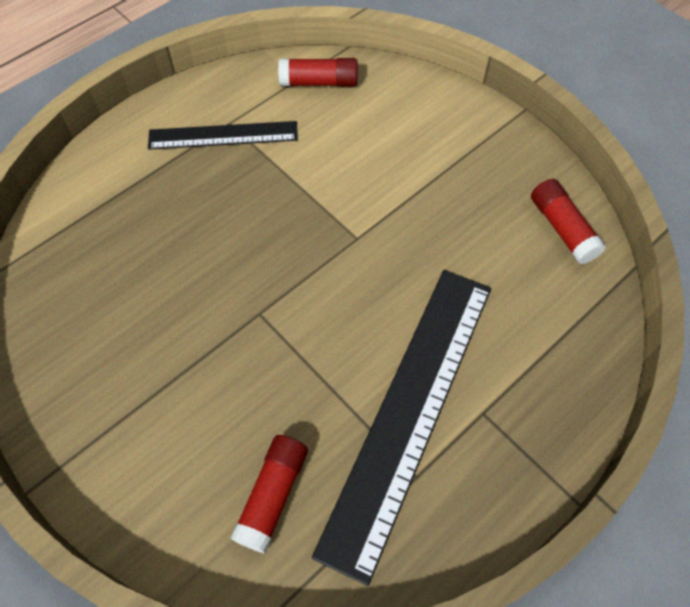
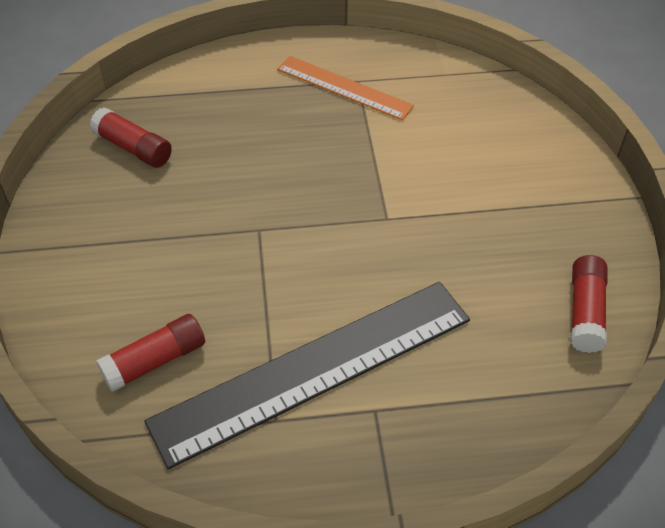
camera: 35 degrees right, 10 degrees down
black ruler [148,121,298,150] -> orange ruler [277,56,414,120]
red glue stick [278,58,358,87] -> red glue stick moved to [90,107,172,168]

